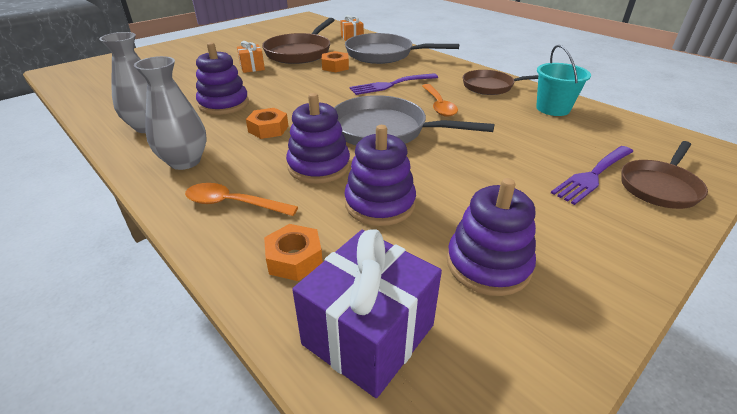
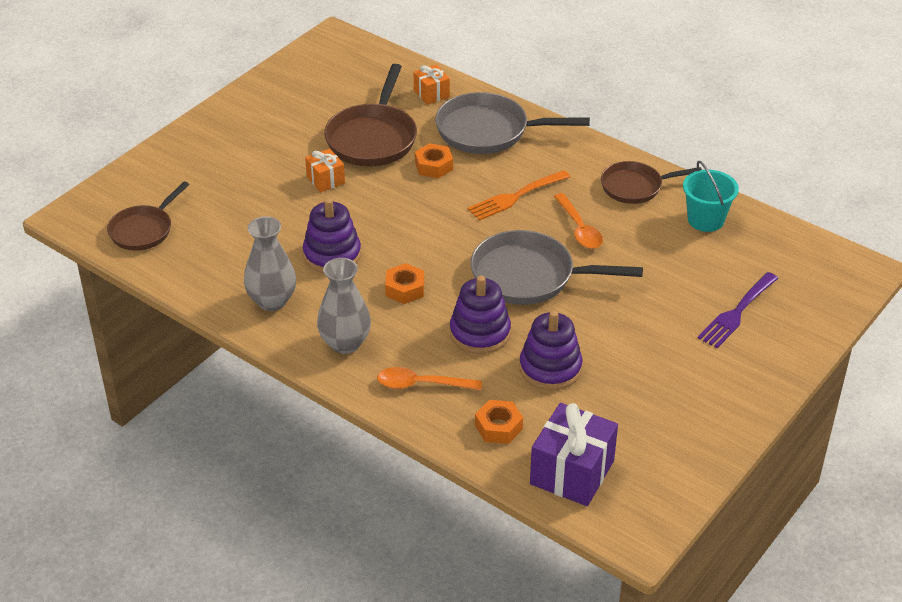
camera: 10 degrees left, 5 degrees up
purple fork [349,73,438,95] -> orange fork [468,170,570,221]
purple stacking toy [447,178,536,296] -> none
brown pan [621,141,708,209] -> brown pan moved to [107,182,189,251]

